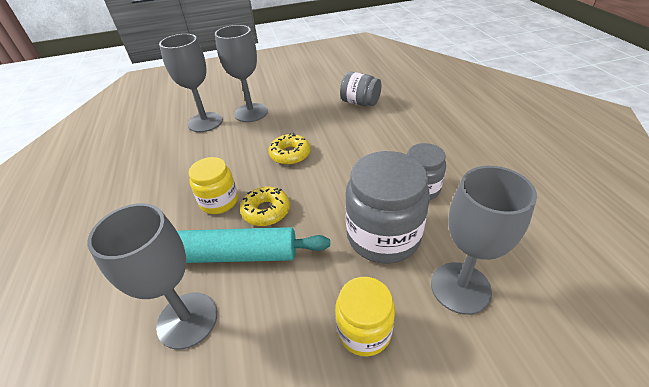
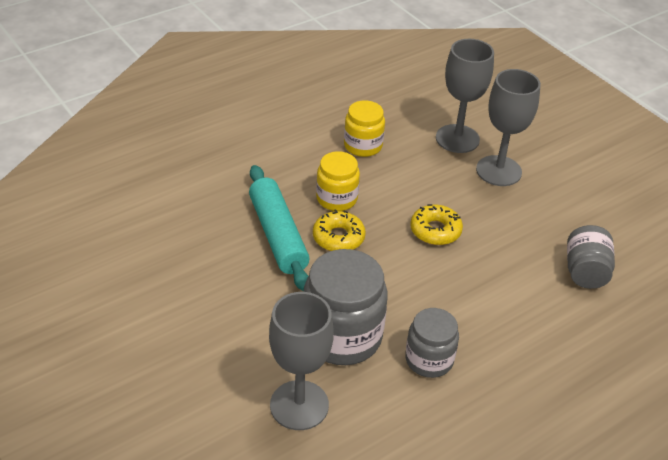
camera: 65 degrees right, 0 degrees up
grey goblet [87,203,217,350] -> none
yellow jar [335,277,395,357] -> yellow jar moved to [344,100,385,157]

